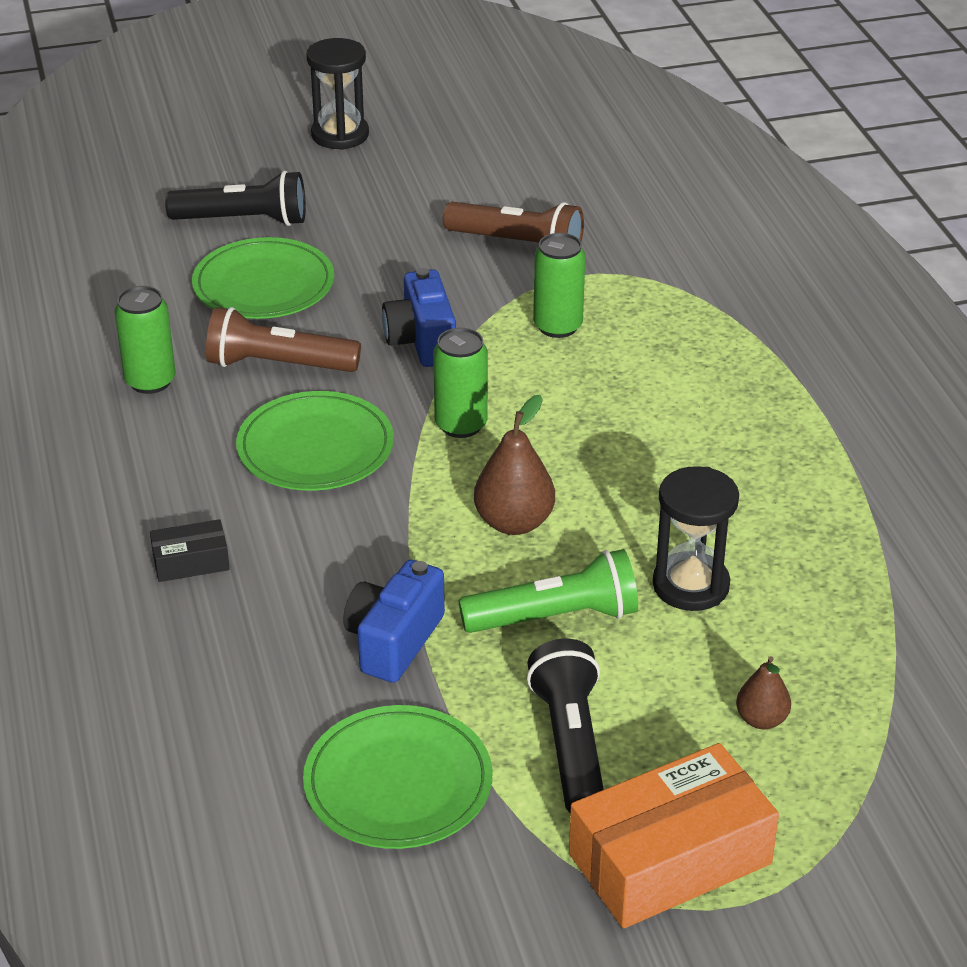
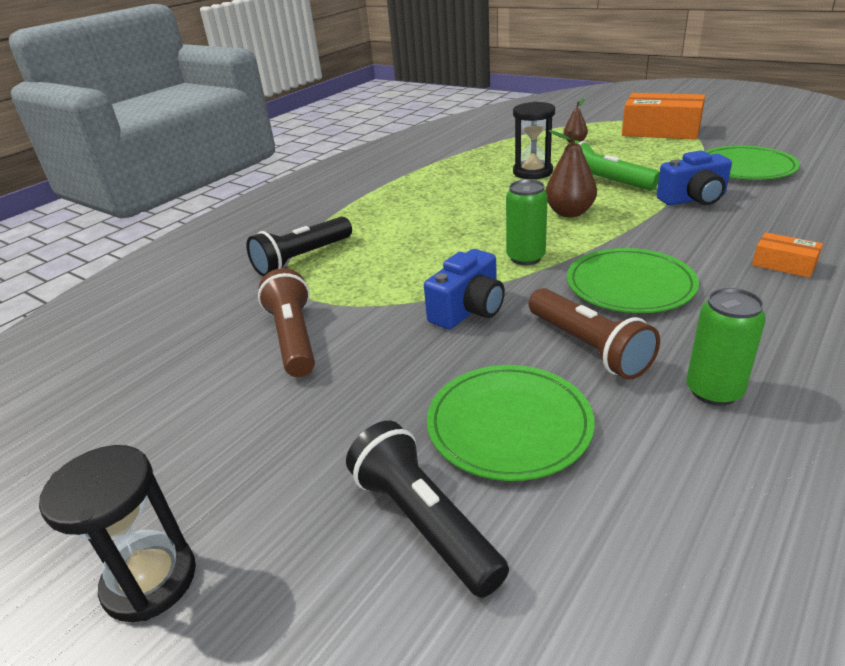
camera: 125 degrees left, 5 degrees down
black box [150,519,230,582] -> orange box [752,232,823,278]
black flashlight [527,639,604,814] -> black flashlight moved to [246,217,352,277]
green can [533,233,585,338] -> none

